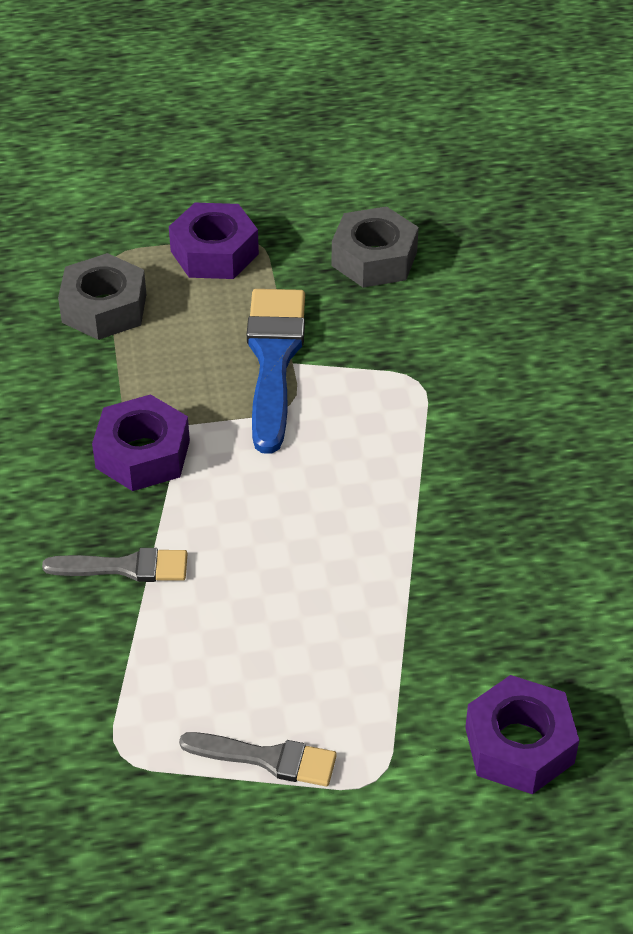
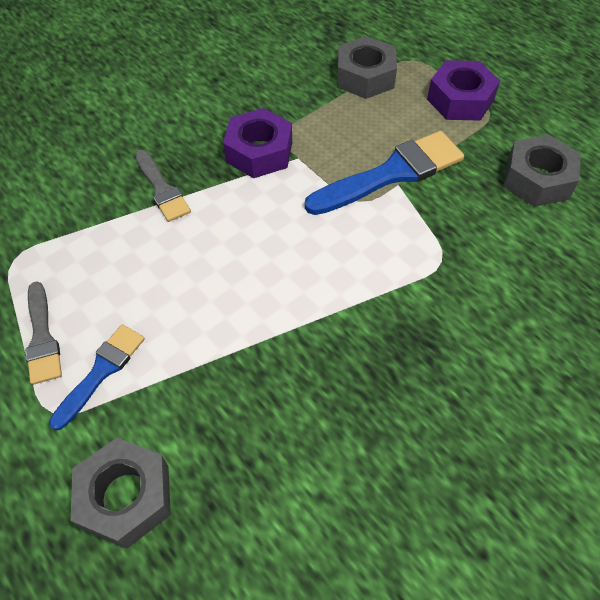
camera: 60 degrees right, 10 degrees up
purple nut [465,675,579,794] -> grey nut [71,437,171,549]
none -> blue brush [49,324,145,431]

